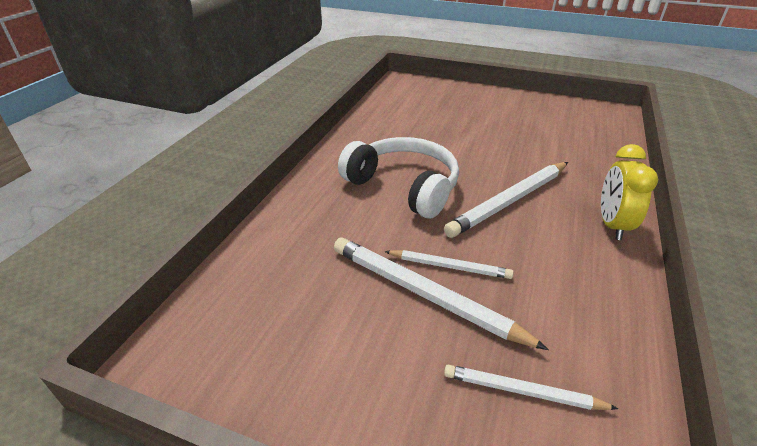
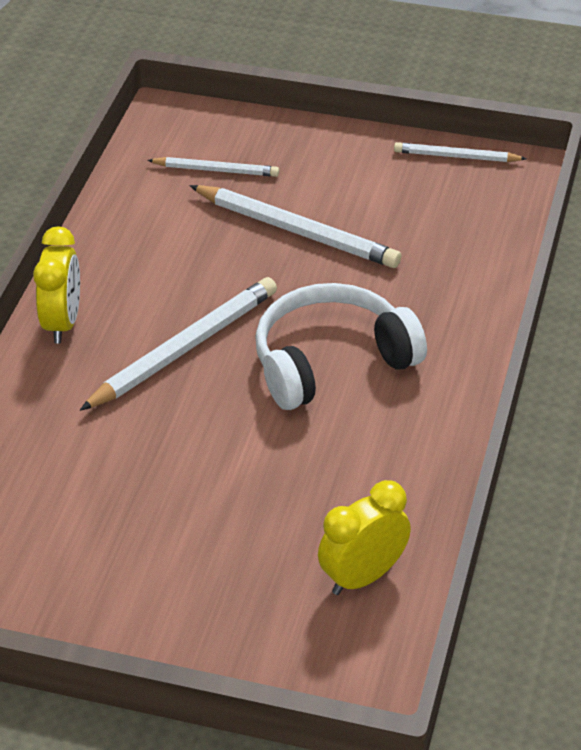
camera: 175 degrees right, 5 degrees up
white headphones [338,137,459,218] -> white headphones turned 120 degrees clockwise [255,283,427,410]
white pencil [384,250,514,279] -> white pencil moved to [394,142,527,162]
none -> yellow clock [318,480,411,595]

